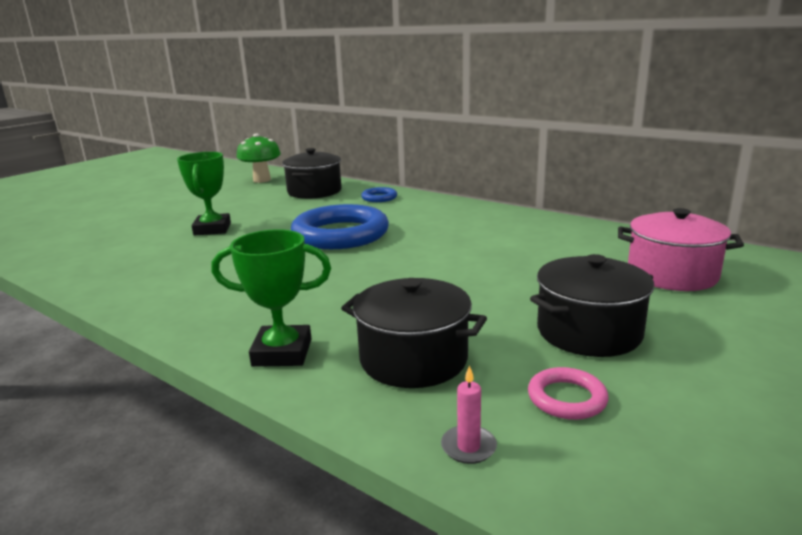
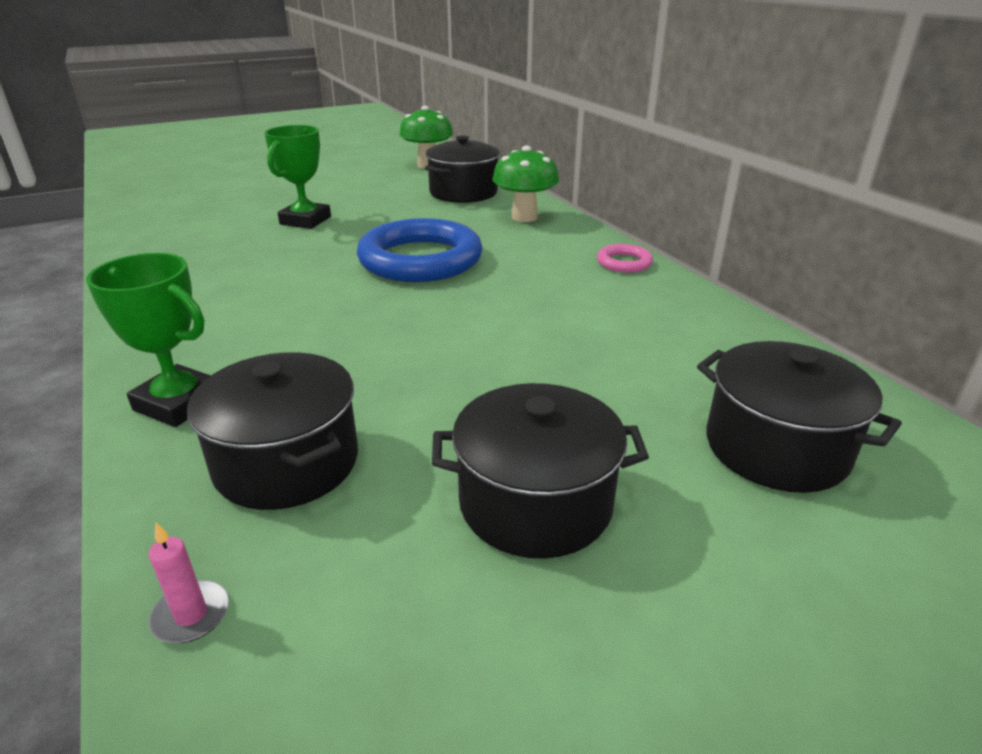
camera: 25 degrees right, 10 degrees up
blue ring [361,187,397,202] -> green mushroom [492,146,559,222]
pink ring [528,367,608,420] -> pink ring moved to [597,244,653,273]
pink pot [618,208,744,291] -> black pot [697,341,902,493]

